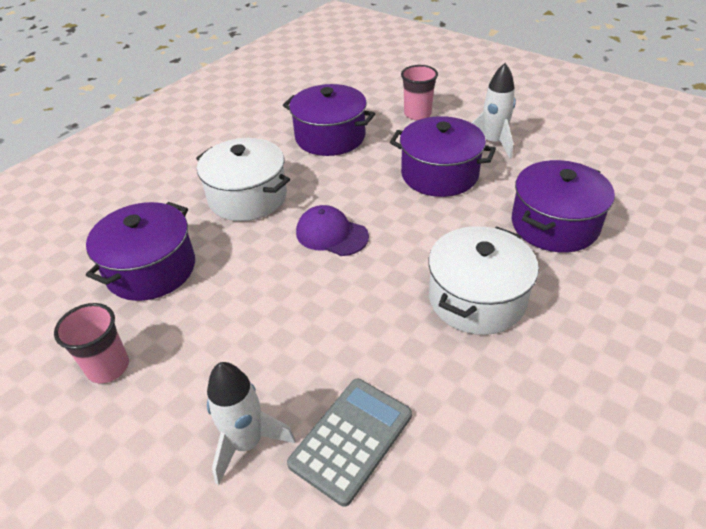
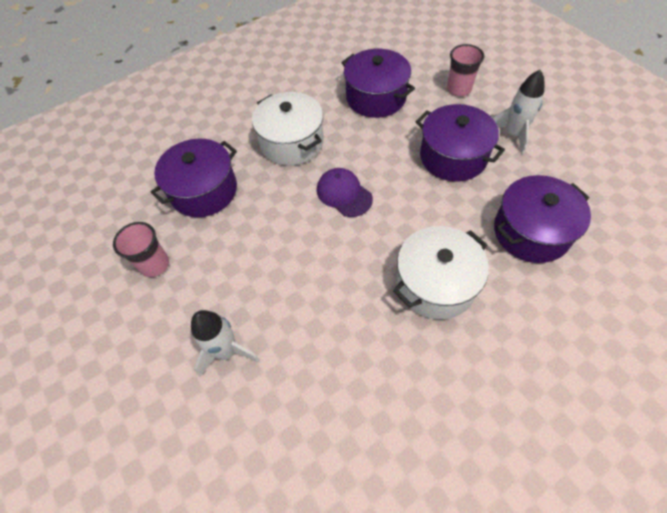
camera: 20 degrees right, 15 degrees up
grey calculator [287,379,412,507] -> none

